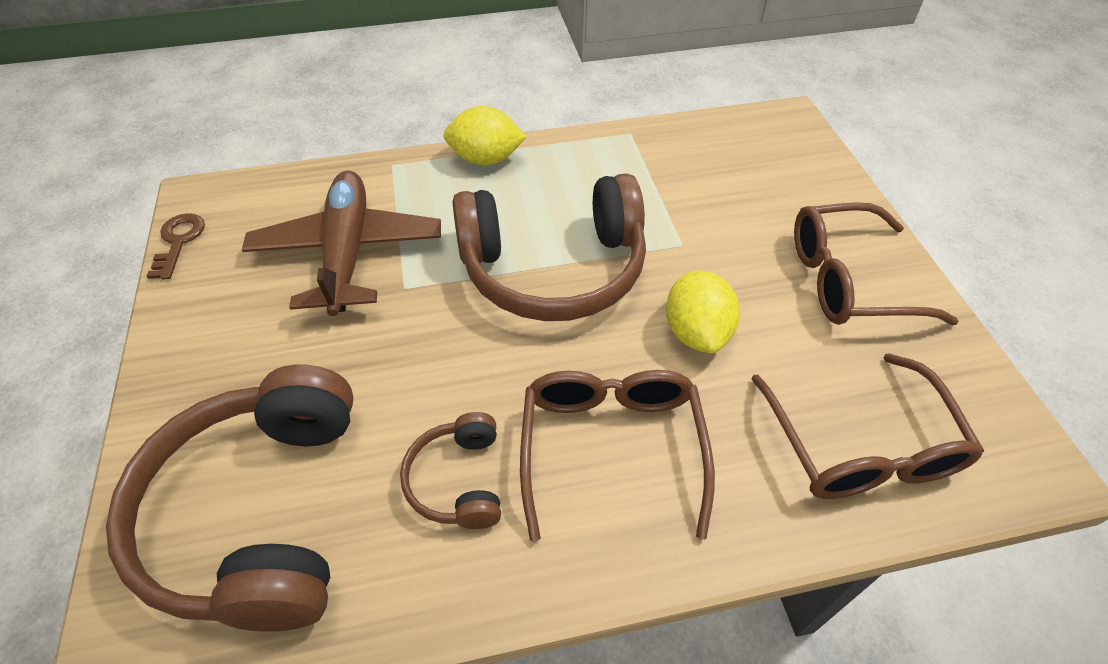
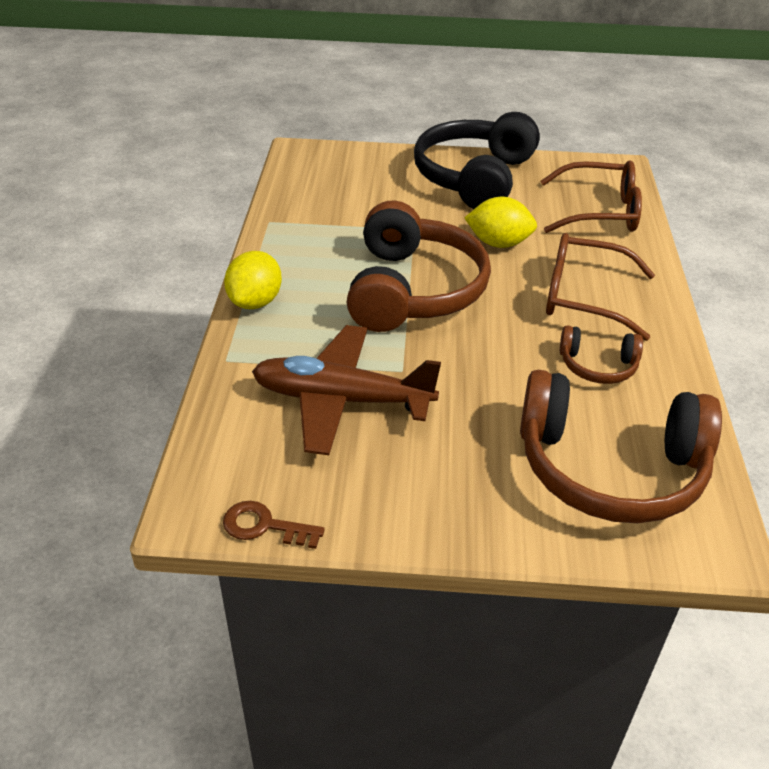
camera: 75 degrees left, 10 degrees down
brown glasses [794,202,959,325] -> black headphones [414,112,540,209]

